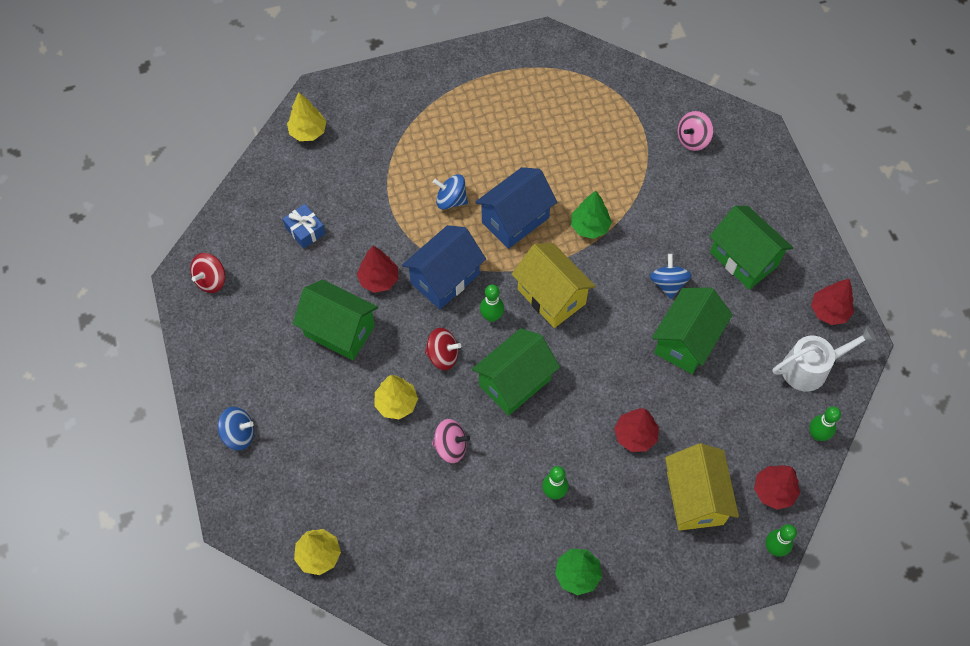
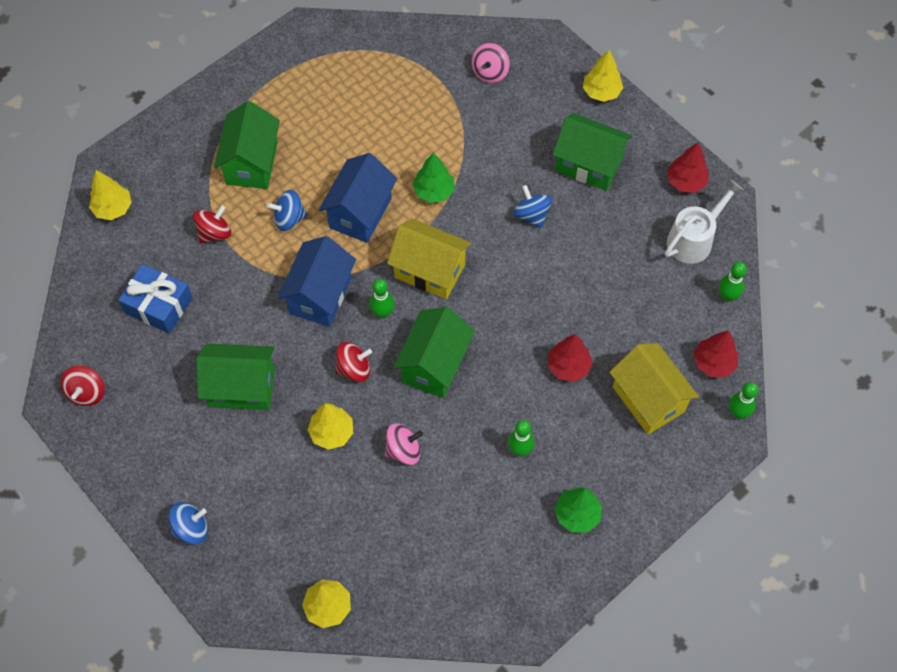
camera: 25 degrees left, 0 degrees up
blue gift [283,204,326,249] -> blue gift [118,264,193,334], size x1.54
red tree [357,246,398,293] -> none
green house [652,288,733,374] -> green house moved to [214,101,280,189]
none -> red spinning top [193,205,231,243]
none -> yellow tree [583,50,623,102]

